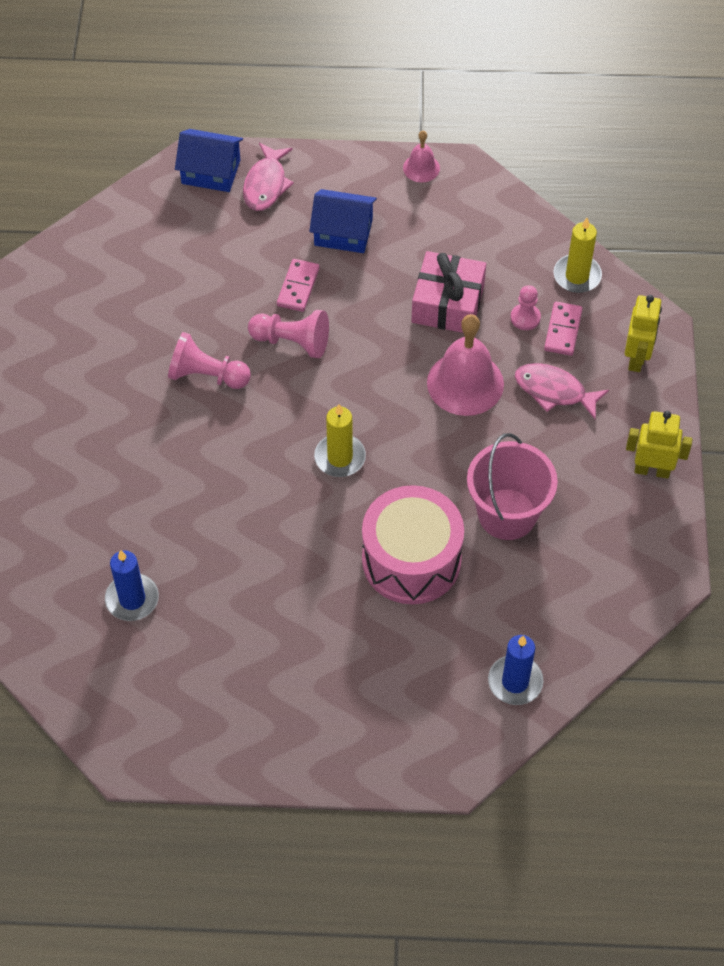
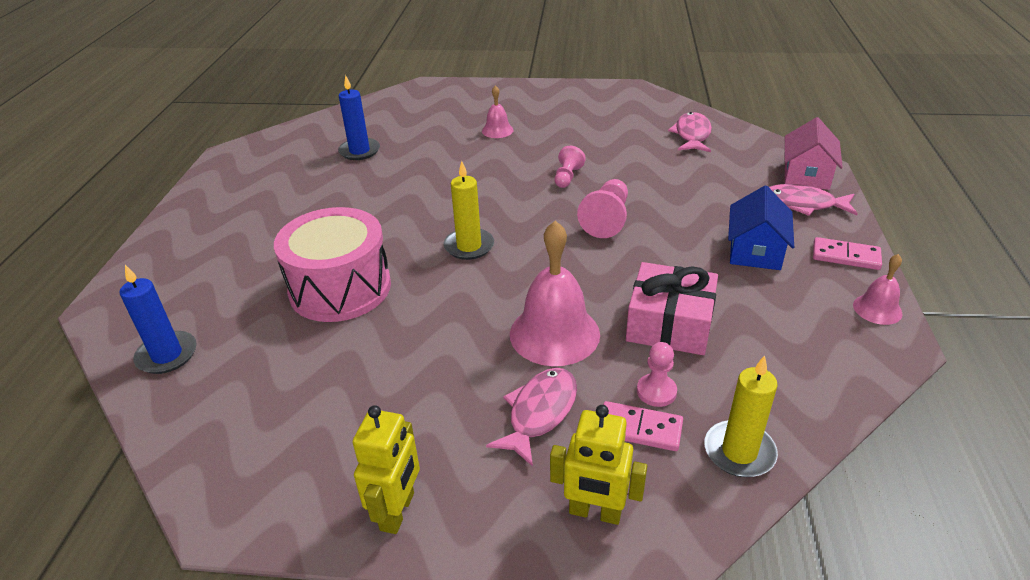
camera: 95 degrees right, 20 degrees down
pink pawn [168,332,251,389] -> pink pawn [555,146,586,188], size x0.64
blue house [175,129,243,192] -> pink house [785,117,843,190]
pink domino [277,259,320,312] -> pink domino moved to [813,237,882,270]
pink bucket [467,433,558,540] -> none
none -> pink bell [482,85,513,138]
none -> pink fish [668,112,712,152]

